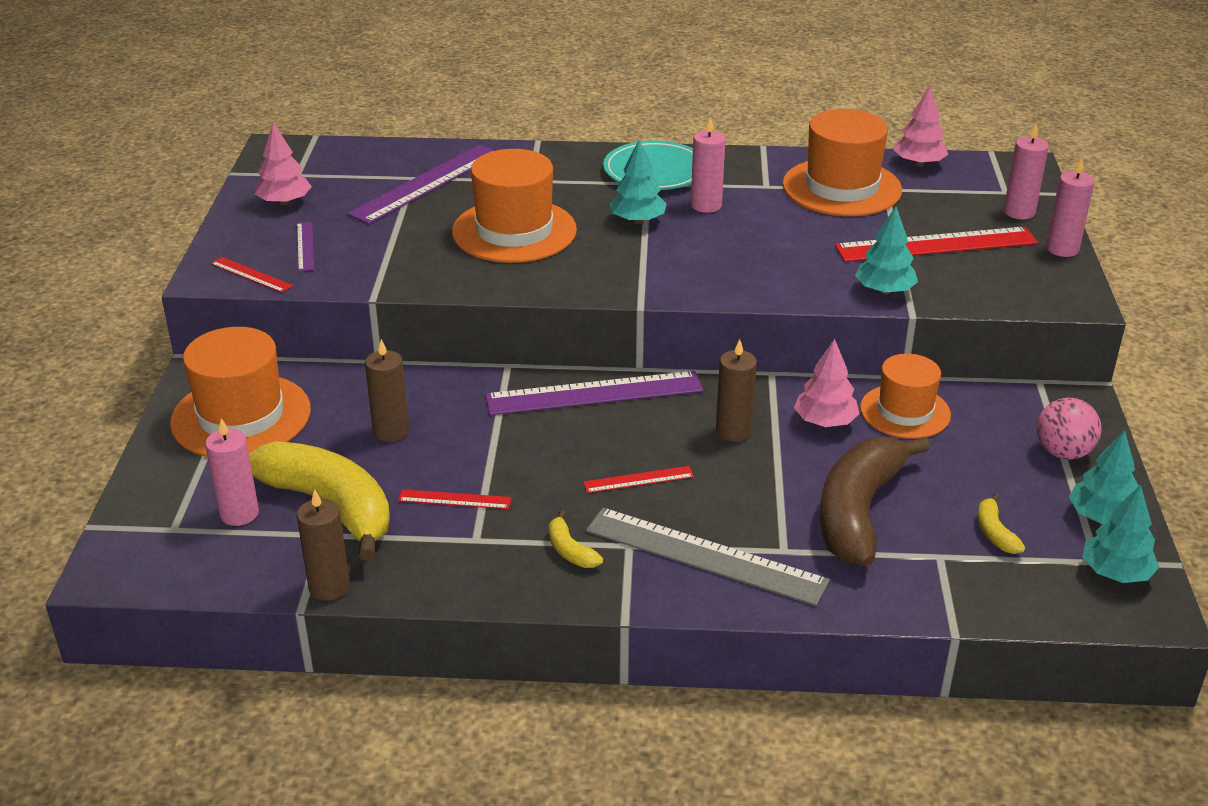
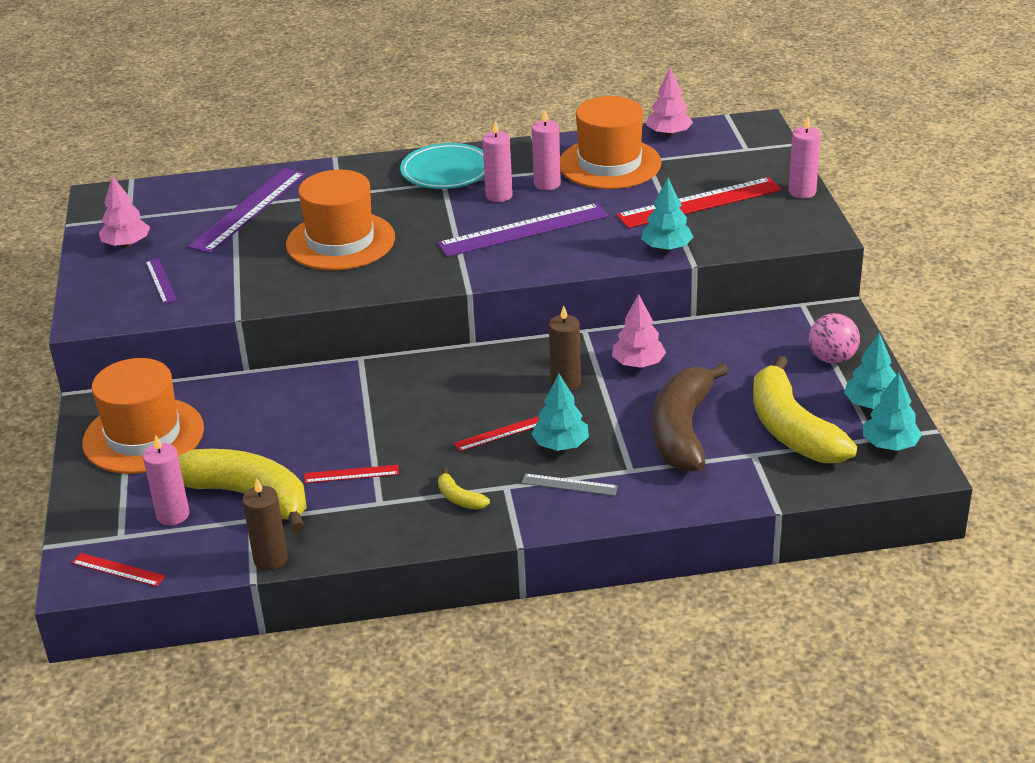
camera: 10 degrees left, 0 degrees up
red ruler [210,257,293,293] -> red ruler moved to [72,553,165,587]
brown candle [365,339,409,442] -> none
purple ruler [485,371,703,415] -> purple ruler moved to [437,203,608,257]
grey ruler [586,508,830,606] -> grey ruler [521,473,618,496], size x0.47
turquoise tree [609,140,667,224] -> turquoise tree moved to [531,374,589,451]
orange hat [860,354,951,439] -> none
yellow banana [978,493,1025,554] -> yellow banana [753,356,857,463], size x2.44
pink candle [1004,124,1049,219] -> pink candle moved to [532,110,561,190]

